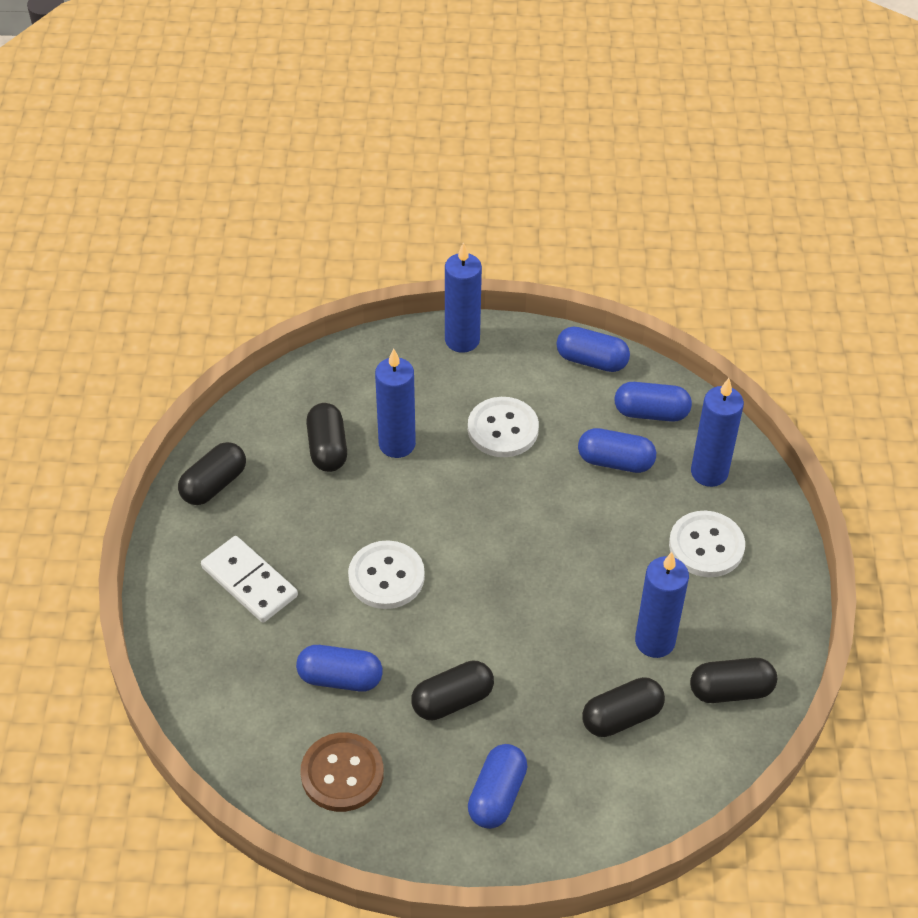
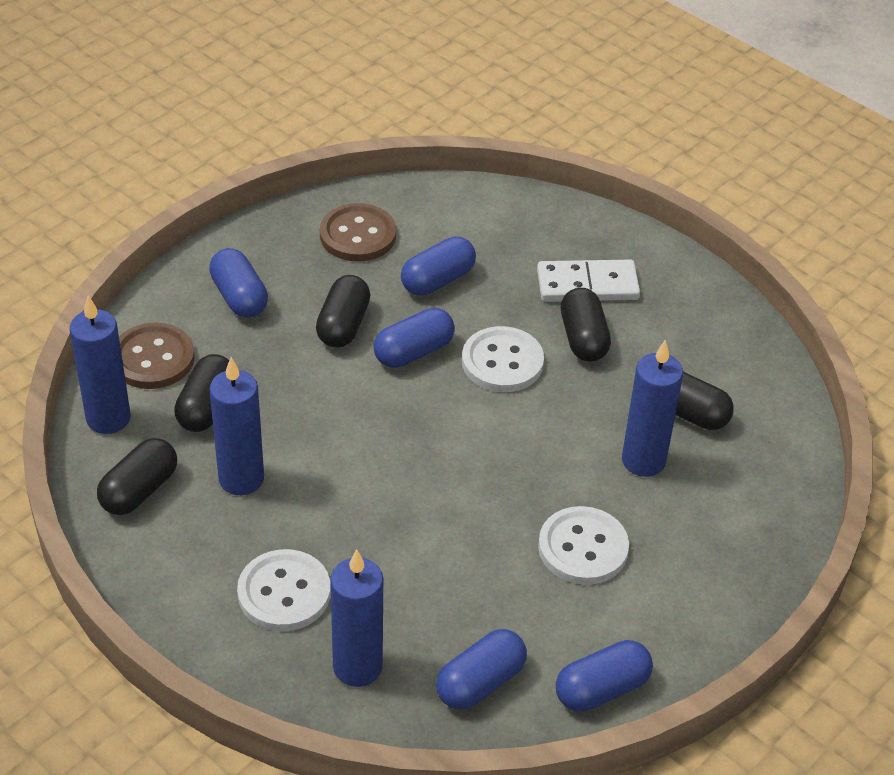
camera: 130 degrees right, 5 degrees down
black capsule [178,442,246,505] -> black capsule moved to [560,288,611,362]
blue candle [445,242,482,353] -> blue candle moved to [70,296,130,434]
blue capsule [578,428,656,473] -> blue capsule moved to [373,308,455,368]
none -> brown button [119,323,195,389]

